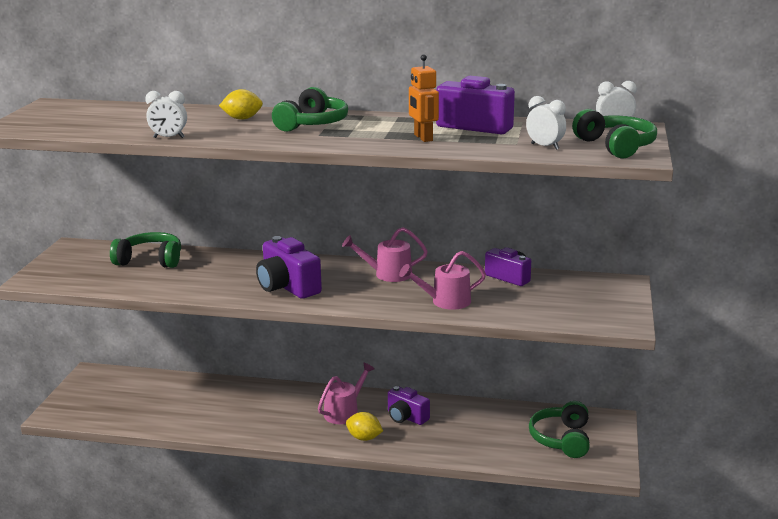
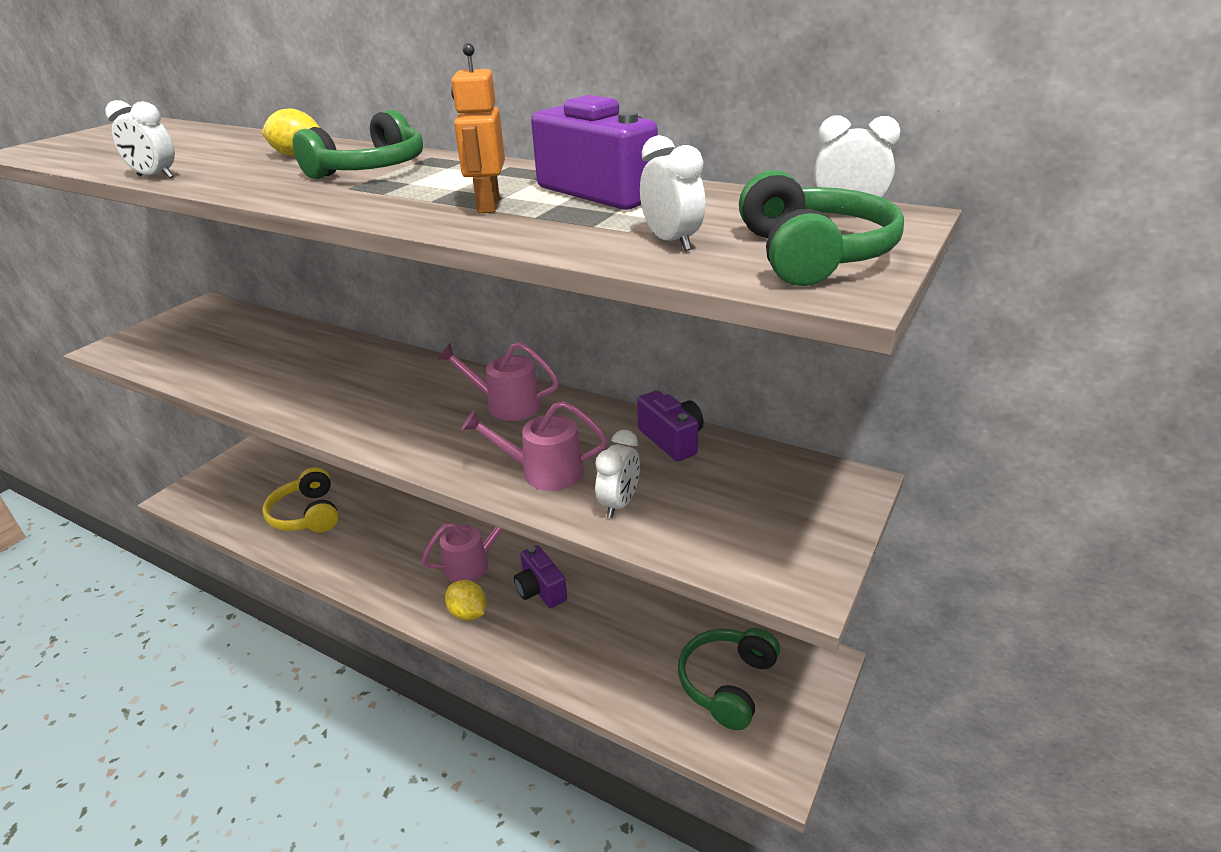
camera: 20 degrees right, 10 degrees up
green headphones [110,232,181,268] -> none
purple camera [256,236,322,299] -> none
none -> yellow headphones [263,467,338,533]
none -> white clock [595,430,640,518]

